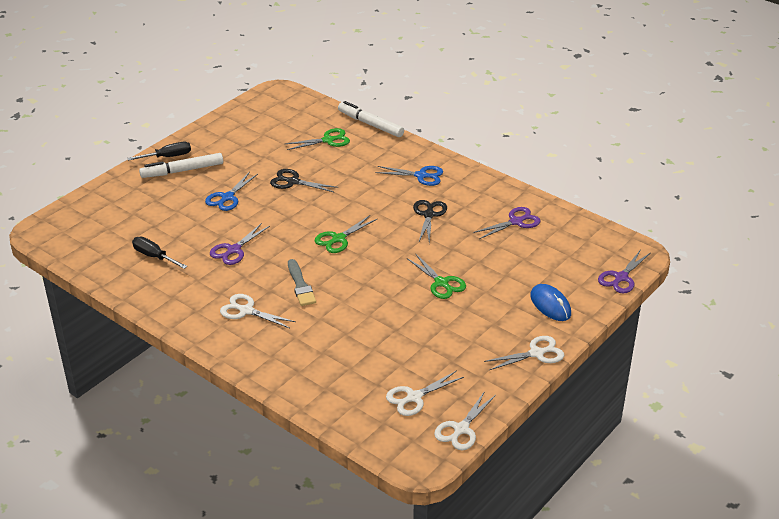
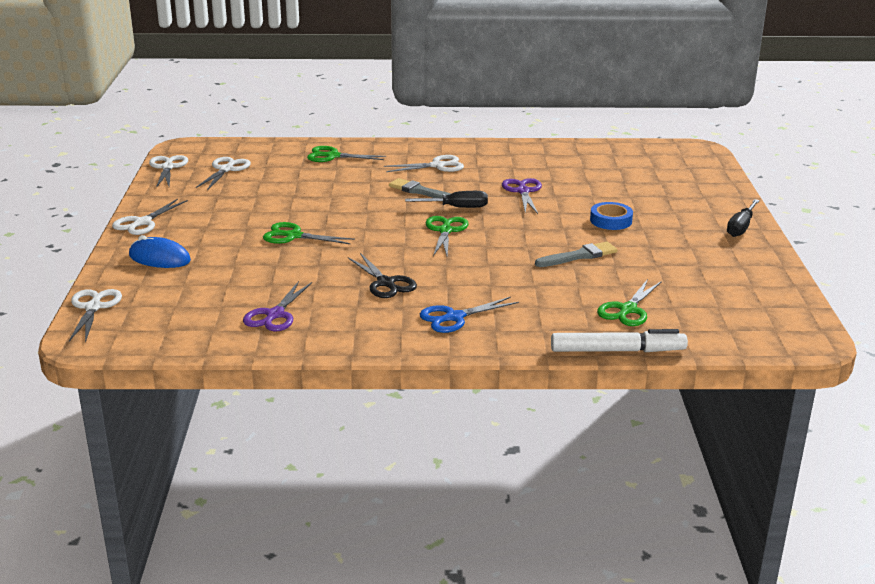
camera: 140 degrees right, 10 degrees down
black screwdriver [132,237,187,269] -> black screwdriver moved to [405,191,488,208]
white marker [139,153,223,178] -> none
blue scissors [205,172,258,211] -> blue tape [590,202,633,230]
black scissors [270,169,338,192] -> grey brush [535,242,617,267]
purple scissors [598,251,650,293] -> white scissors [69,289,122,343]
none -> green scissors [307,146,386,162]

